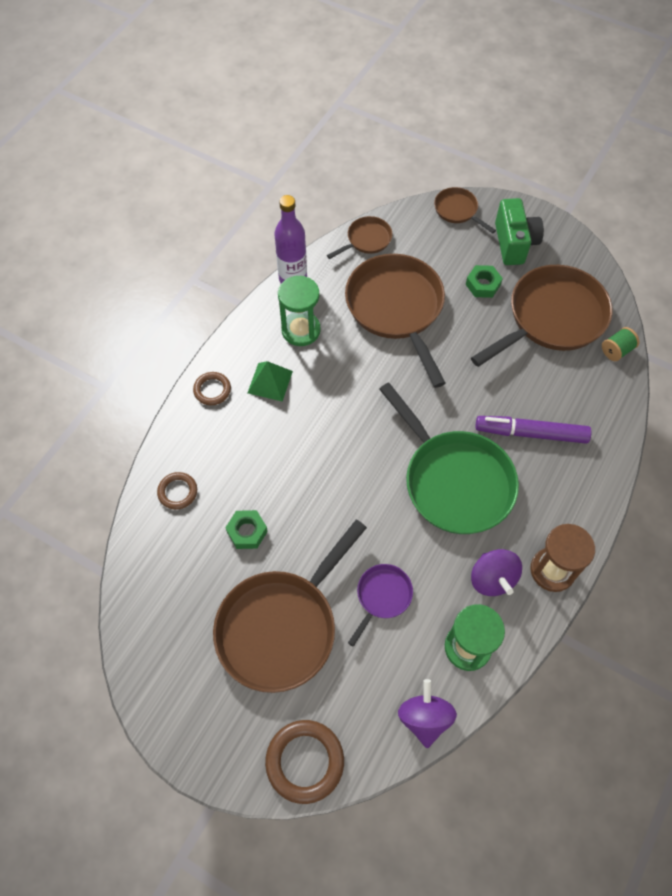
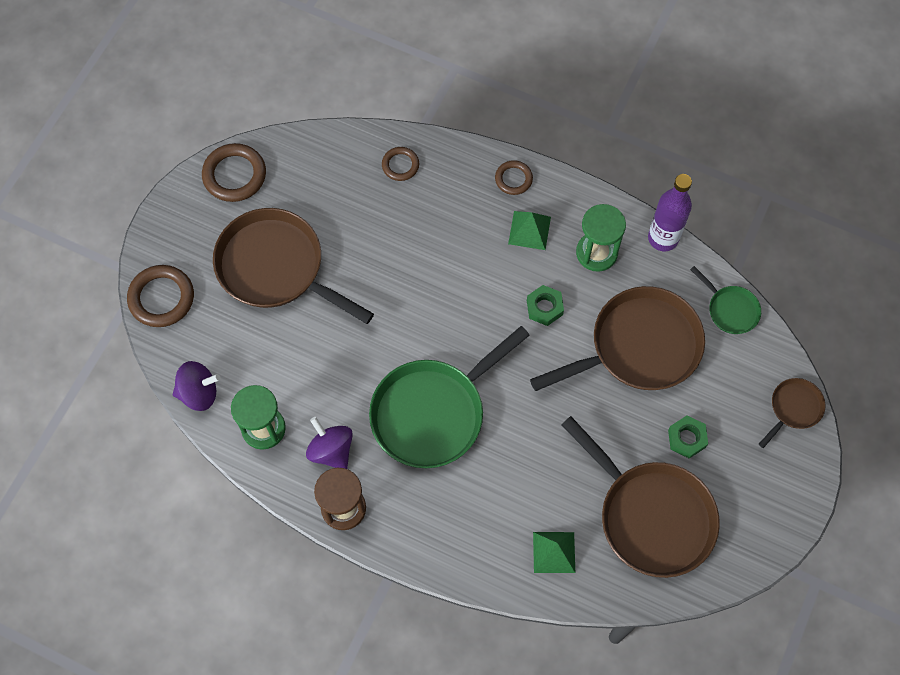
camera: 85 degrees right, 5 degrees up
green nut [225,510,268,549] -> green nut moved to [527,285,564,326]
brown pan [327,216,393,259] -> green pan [690,266,761,334]
purple pan [348,564,413,647] -> none
purple spinning top [471,549,522,596] -> purple spinning top turned 75 degrees clockwise [306,417,353,469]
purple marker [476,416,591,444] -> none
green camera [495,198,544,265] -> none
green spool [602,327,640,361] -> none
none -> brown ring [202,143,266,202]
none -> green pyramid [533,532,575,573]

